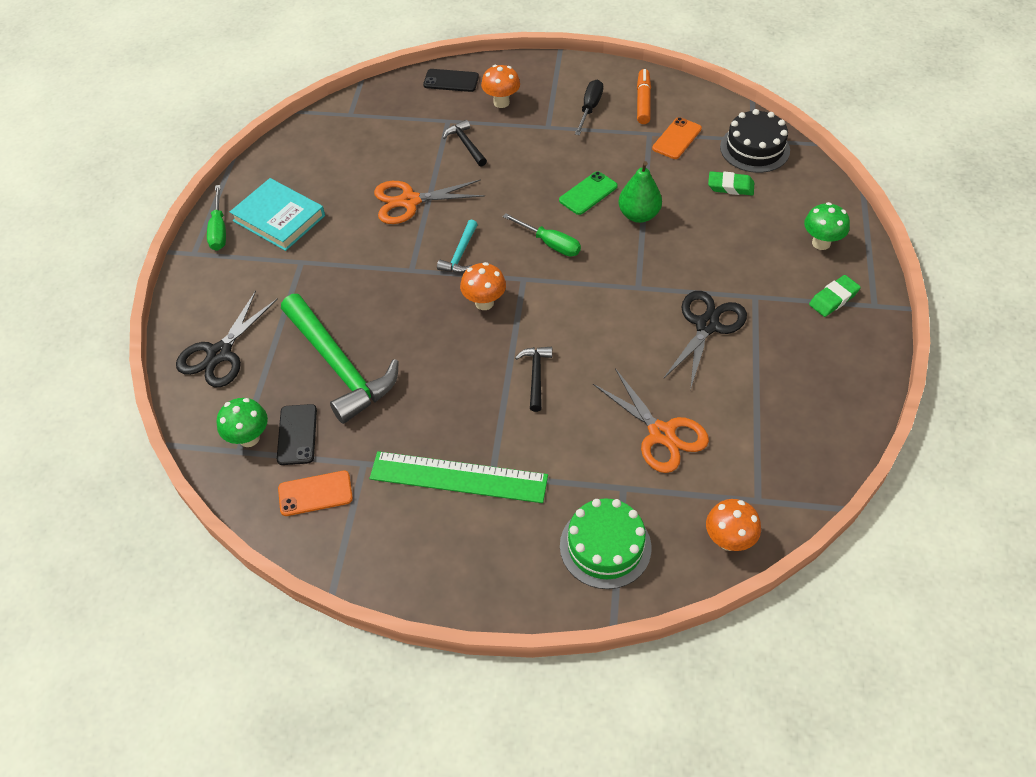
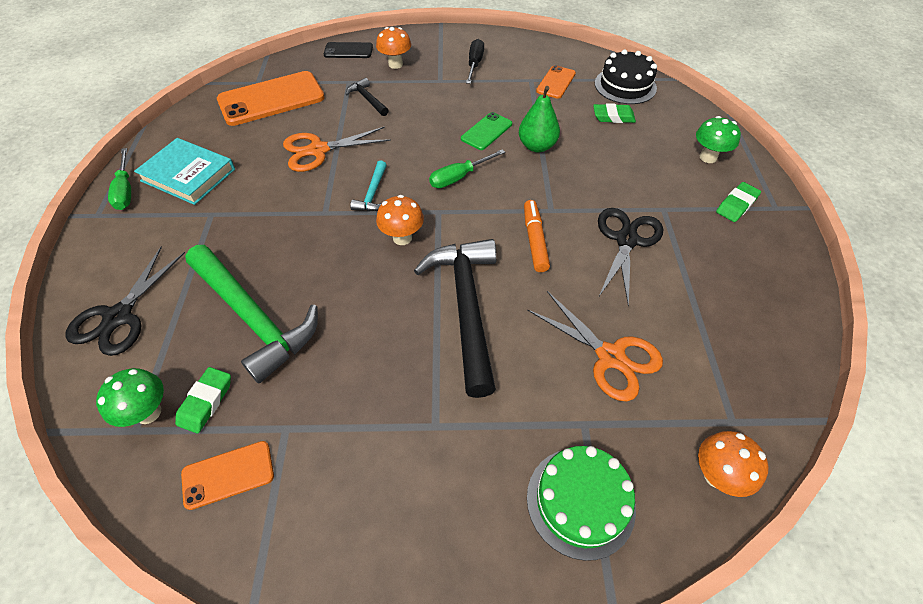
camera: 10 degrees left, 0 degrees up
black phone [277,404,317,465] -> green eraser [175,367,231,434]
green ruler [369,451,548,503] -> none
green screwdriver [503,213,581,257] -> green screwdriver turned 120 degrees clockwise [429,149,505,188]
black hammer [515,347,552,412] -> black hammer [414,239,497,398], size x2.17
orange marker [637,69,651,124] -> orange marker moved to [524,200,550,272]
none -> orange phone [217,71,325,126]

